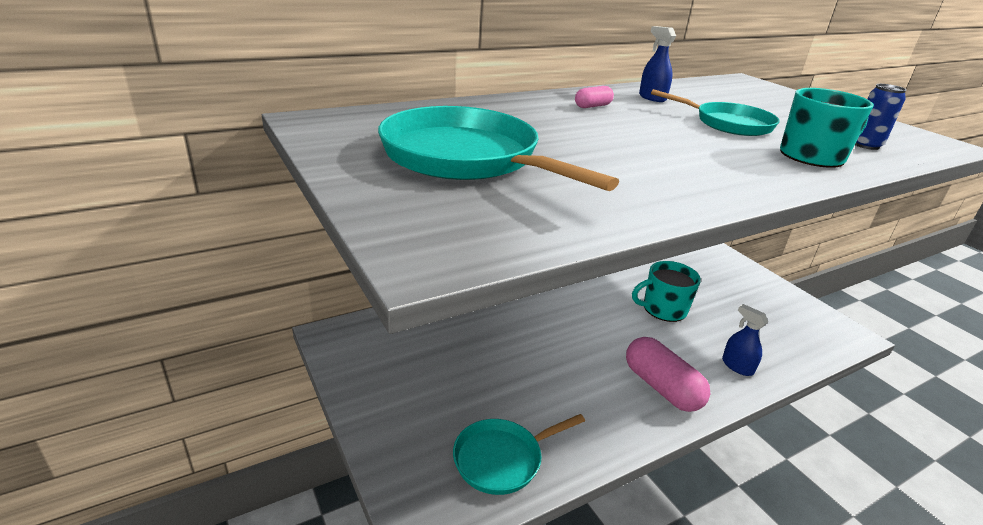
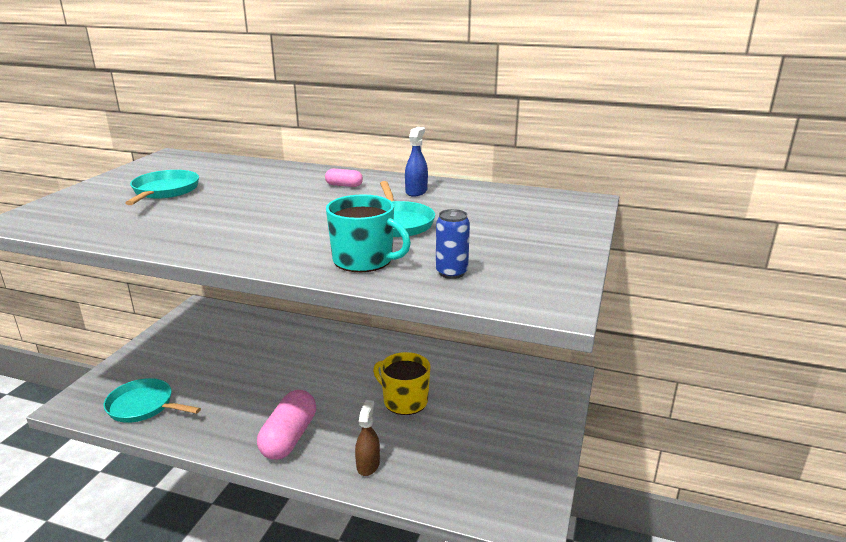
camera: 50 degrees right, 5 degrees down
turquoise pan [378,106,619,191] -> turquoise pan [125,170,199,205], size x0.62
turquoise mug [632,261,701,322] -> yellow mug [373,352,431,415]
blue spray bottle [722,304,768,376] -> brown spray bottle [355,400,380,476]

